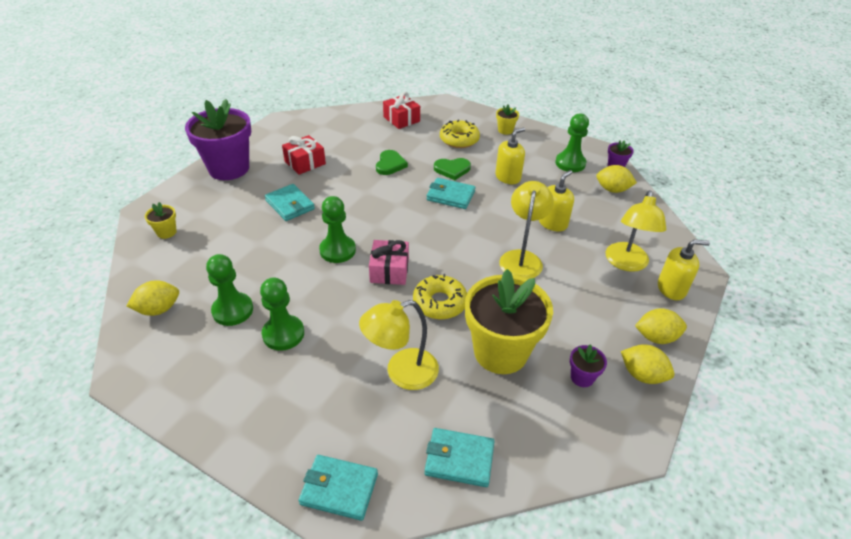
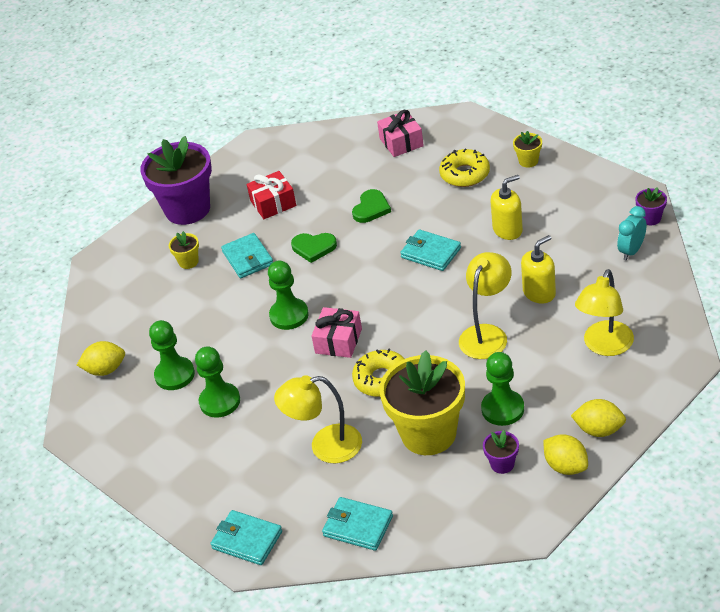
camera: 20 degrees right, 0 degrees up
yellow flower pot [145,202,177,239] -> yellow flower pot moved to [169,231,199,269]
red gift [383,92,420,129] -> pink gift [377,110,424,157]
green heart [434,158,471,180] -> green heart moved to [291,233,337,263]
green pawn [555,113,589,172] -> green pawn moved to [481,352,524,426]
yellow lemon [596,165,637,193] -> turquoise clock [617,206,647,260]
yellow soap dispenser [658,239,710,300] -> none

